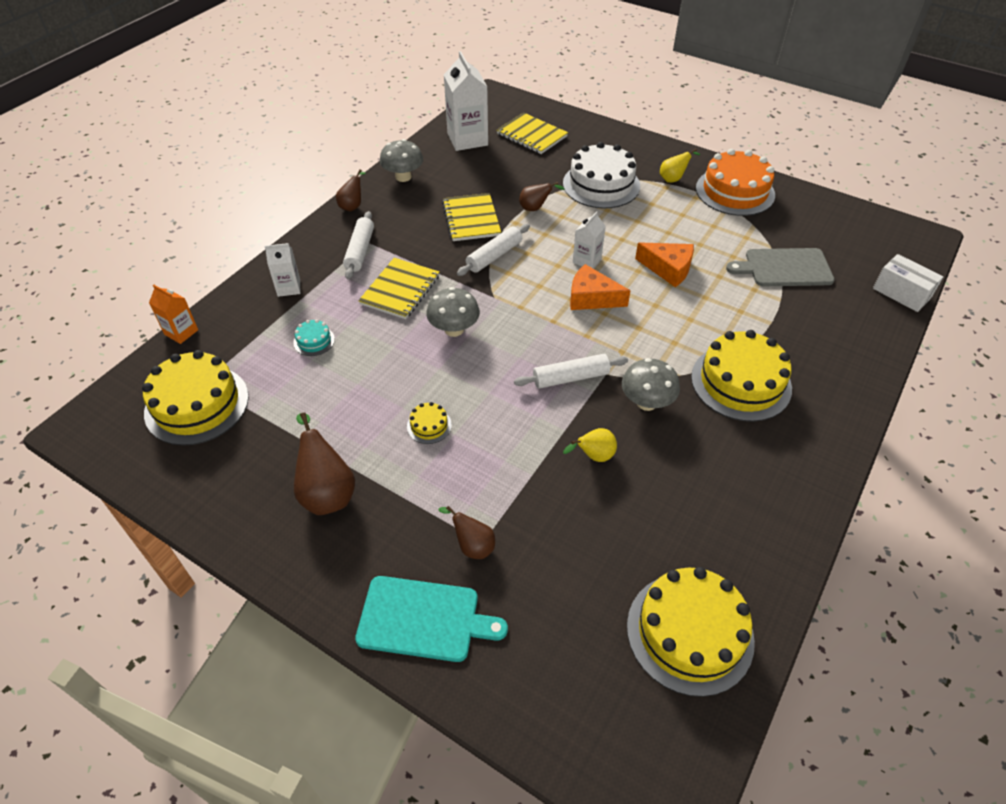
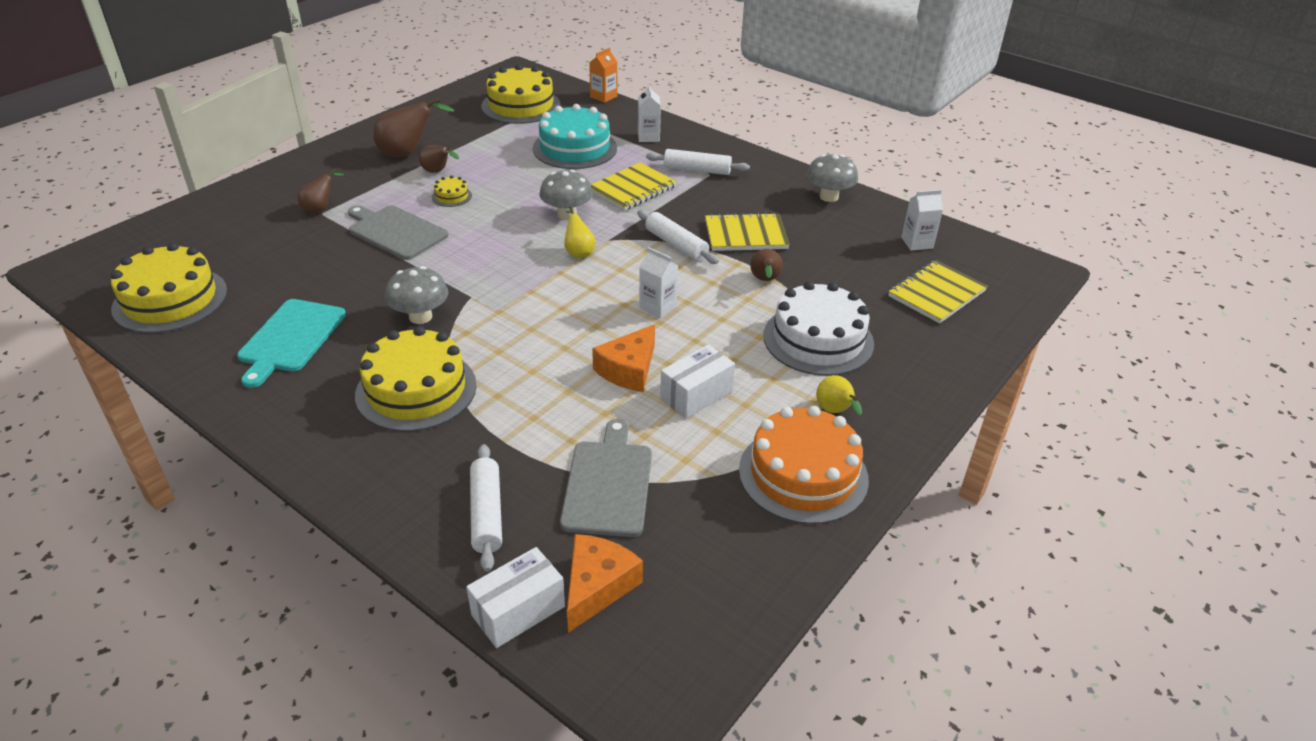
camera: 95 degrees right, 10 degrees down
turquoise cake [293,319,335,356] -> turquoise cake [533,104,617,169], size x2.31
brown pear [336,169,366,212] -> brown pear moved to [419,145,459,173]
turquoise cutting board [355,576,508,662] -> turquoise cutting board moved to [237,299,346,388]
yellow notebook [358,258,440,319] -> yellow notebook turned 75 degrees counterclockwise [591,163,677,211]
white carton [444,51,488,151] -> white carton [901,190,943,251], size x0.55
white rolling pin [514,354,628,389] -> white rolling pin moved to [470,444,502,572]
yellow pear [563,428,617,462] -> yellow pear moved to [564,206,596,258]
orange cheese [570,264,630,310] -> orange cheese moved to [567,534,643,633]
none -> grey cutting board [348,205,448,260]
none -> white box [660,344,735,419]

